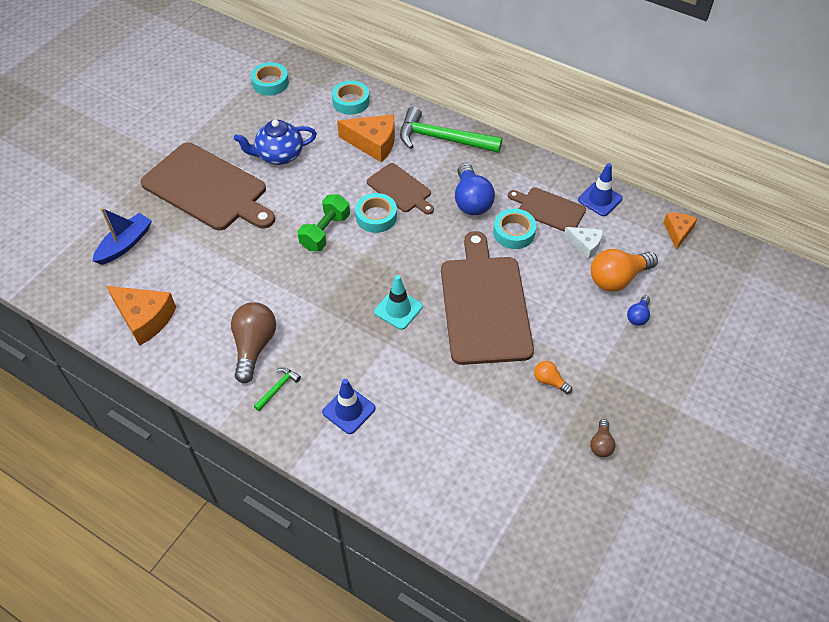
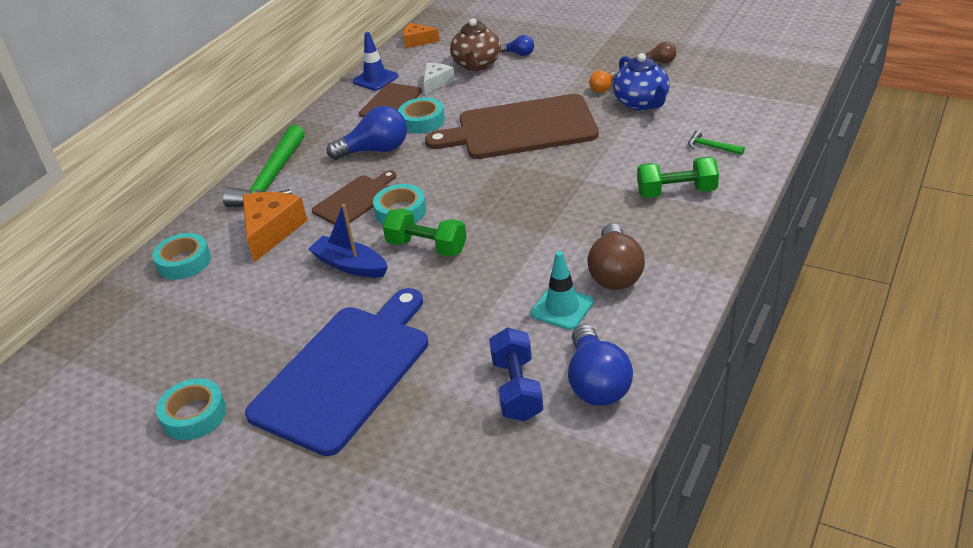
camera: 90 degrees left, 15 degrees down
blue boat [93,208,152,265] -> blue boat moved to [308,204,388,278]
orange cheese [106,286,176,346] -> blue light bulb [568,324,633,406]
brown cutting board [140,143,275,231] -> blue cutting board [245,288,428,456]
brown light bulb [231,302,276,384] -> brown light bulb turned 90 degrees counterclockwise [587,223,645,290]
blue teapot [234,120,317,165] -> blue teapot moved to [613,53,670,111]
turquoise tape [251,62,289,96] -> turquoise tape moved to [156,378,227,440]
green hammer [254,368,301,411] -> green hammer moved to [688,130,745,155]
blue traffic cone [322,379,375,434] -> green dumbbell [637,157,719,198]
turquoise traffic cone [374,275,423,330] -> turquoise traffic cone moved to [531,251,594,330]
orange light bulb [591,249,658,292] -> brown teapot [450,18,501,71]
none -> blue dumbbell [489,327,543,421]

